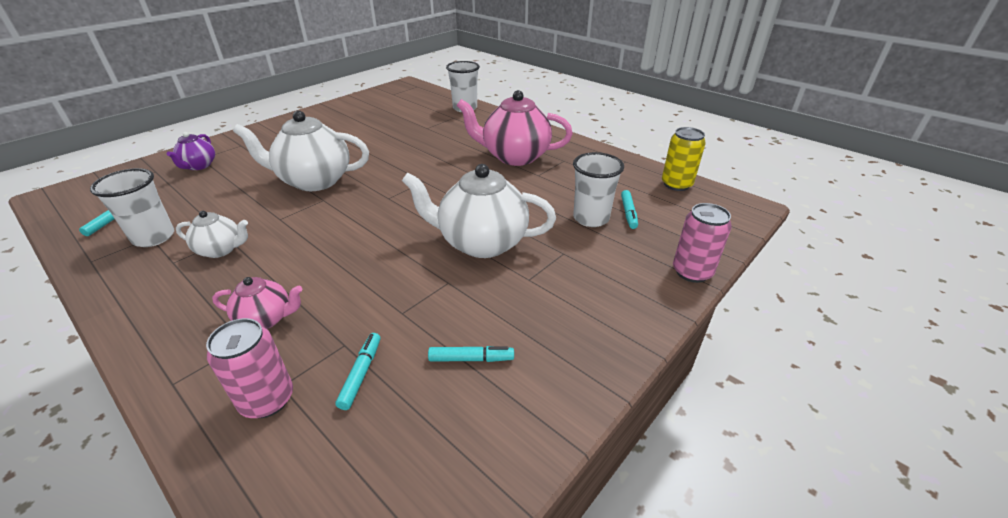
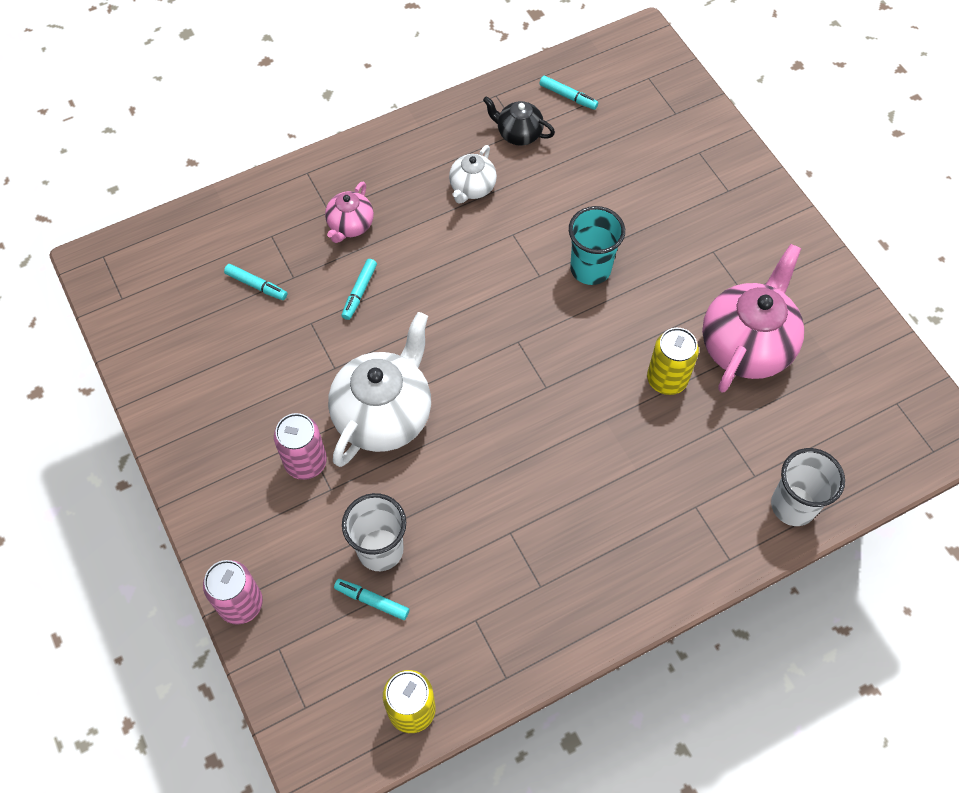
camera: 110 degrees right, 25 degrees up
white cup [90,168,174,247] -> black teapot [483,96,555,146]
purple teapot [167,132,215,170] -> none
pink can [206,318,293,418] -> pink can moved to [274,413,327,480]
white teapot [233,110,369,191] -> turquoise cup [569,206,625,285]
turquoise marker [428,346,514,362] -> turquoise marker moved to [342,259,377,320]
pink teapot [456,90,573,166] -> pink teapot moved to [702,244,804,393]
none -> yellow can [647,328,699,395]

